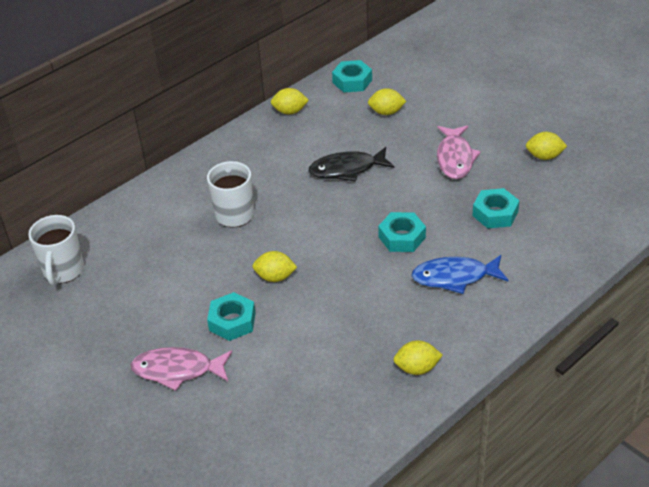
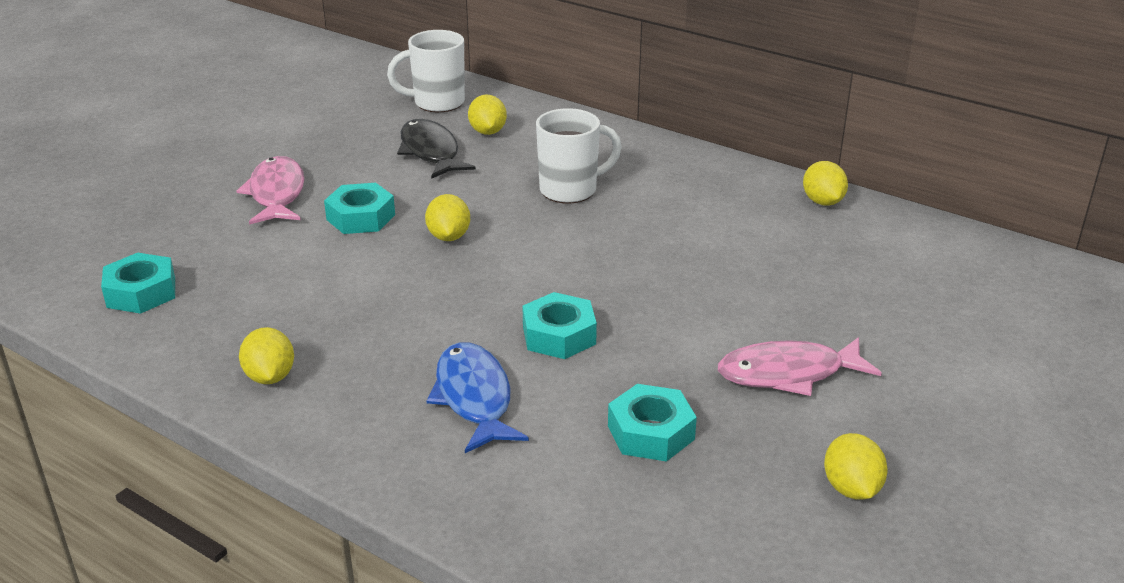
camera: 75 degrees right, 10 degrees down
black fish [308,147,394,182] -> black fish moved to [397,119,476,179]
turquoise nut [332,60,372,93] -> turquoise nut moved to [101,253,175,314]
yellow lemon [368,88,406,115] -> yellow lemon moved to [468,94,507,135]

